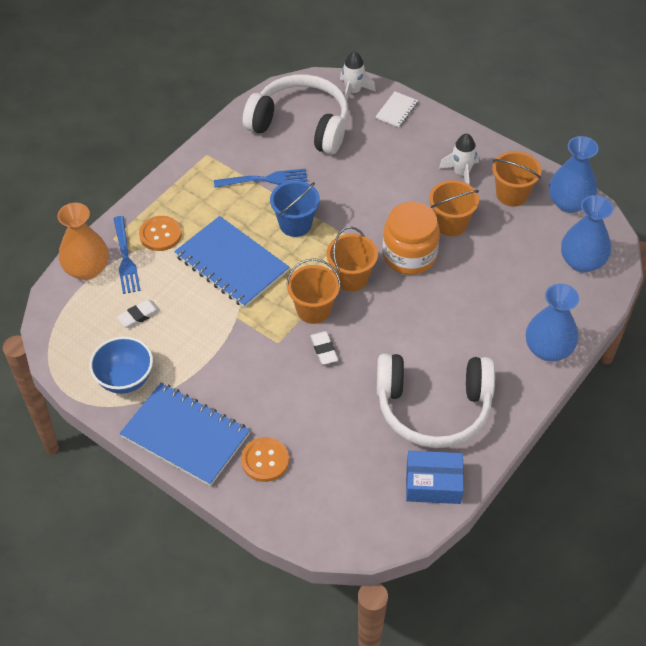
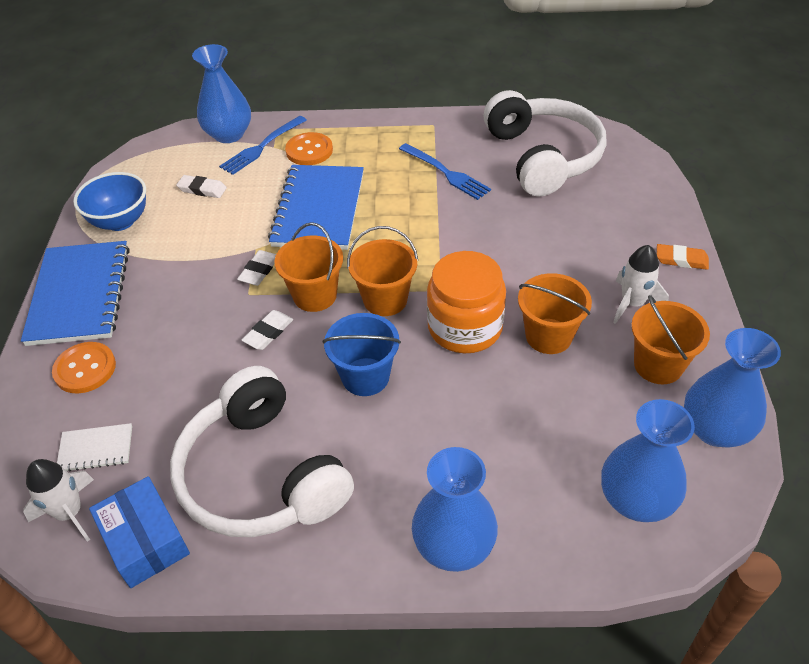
camera: 55 degrees right, 5 degrees down
orange vase [57,203,109,280] -> blue vase [192,44,251,143]
blue bucket [270,181,320,237] -> blue bucket moved to [323,313,401,396]
white rocket [340,51,376,100] -> white rocket moved to [23,459,94,542]
white notebook [376,91,418,127] -> white notebook moved to [57,423,132,471]
none -> white eraser [237,250,276,286]
none -> orange eraser [657,244,709,270]

